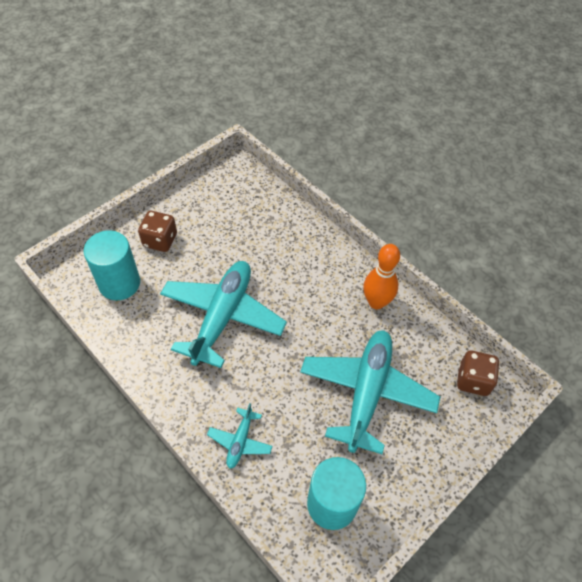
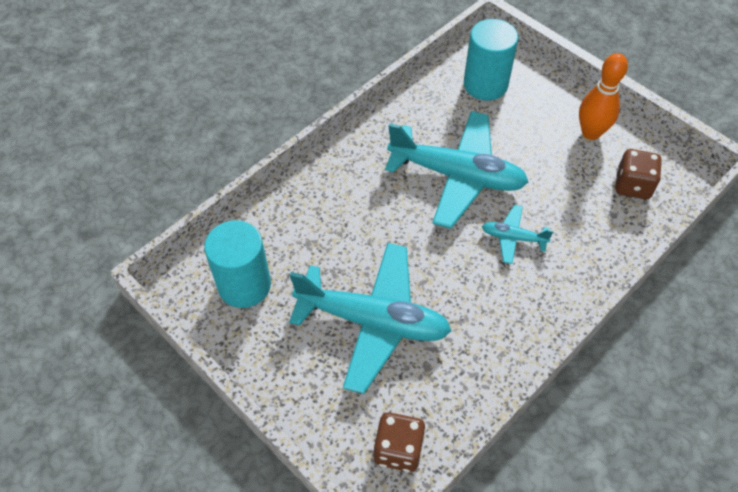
camera: 90 degrees right, 0 degrees up
brown dice [138,211,177,252] -> brown dice moved to [616,149,662,199]
turquoise plane [207,403,273,469] -> turquoise plane moved to [482,205,553,264]
orange bowling pin [363,244,400,309] -> orange bowling pin moved to [579,53,628,140]

